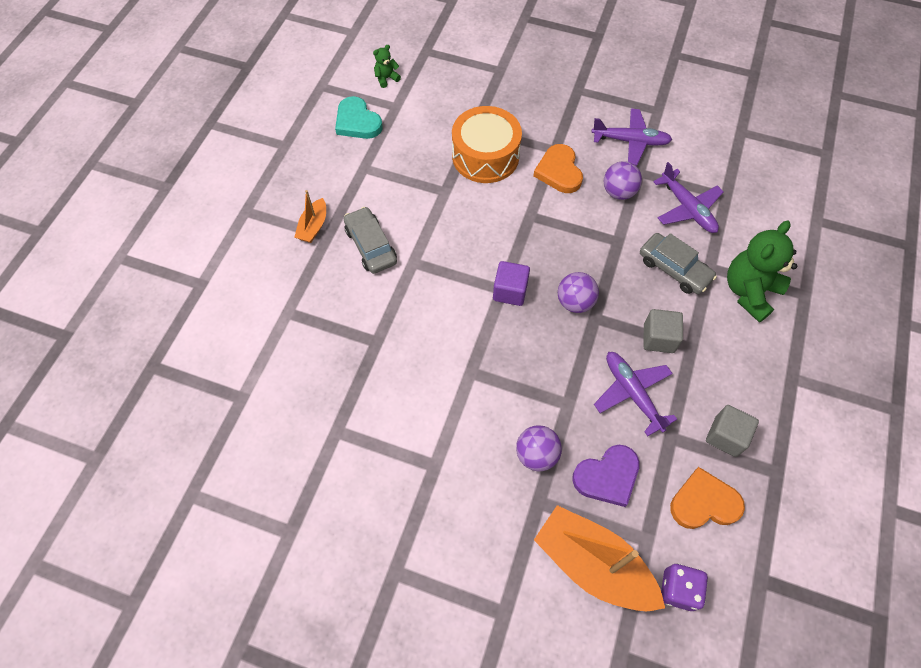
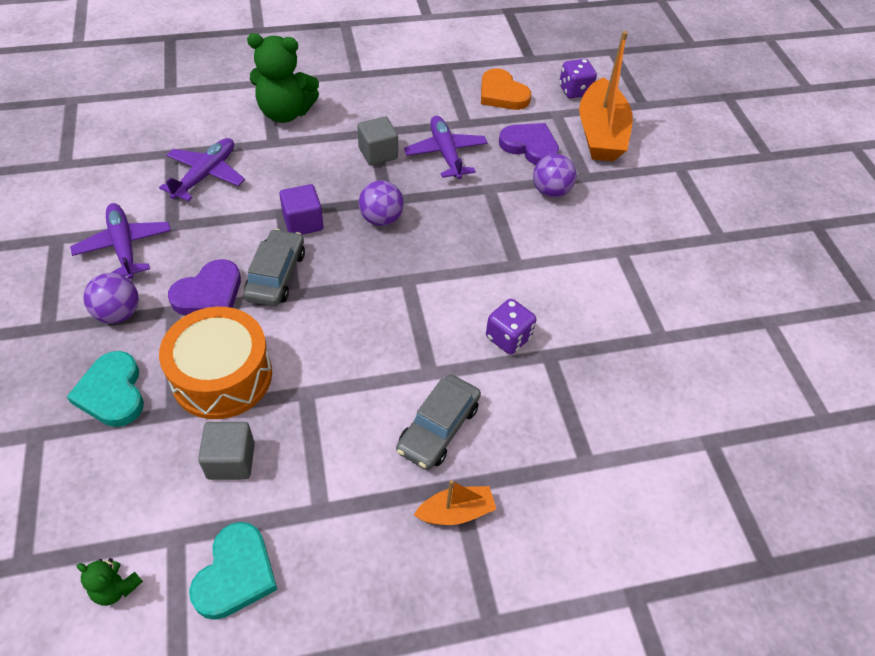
camera: 125 degrees left, 10 degrees down
purple cube [493,261,530,306] -> purple cube moved to [279,184,323,235]
orange heart [533,144,583,193] -> purple heart [168,259,241,315]
purple plane [594,352,677,437] -> purple plane turned 135 degrees clockwise [404,116,488,179]
purple ball [604,161,642,200] -> purple ball moved to [83,273,139,324]
grey car [640,233,717,294] -> grey car moved to [243,229,305,306]
grey cube [706,405,759,457] -> grey cube moved to [198,422,255,480]
none -> turquoise heart [67,351,144,427]
none -> purple dice [486,299,536,354]

